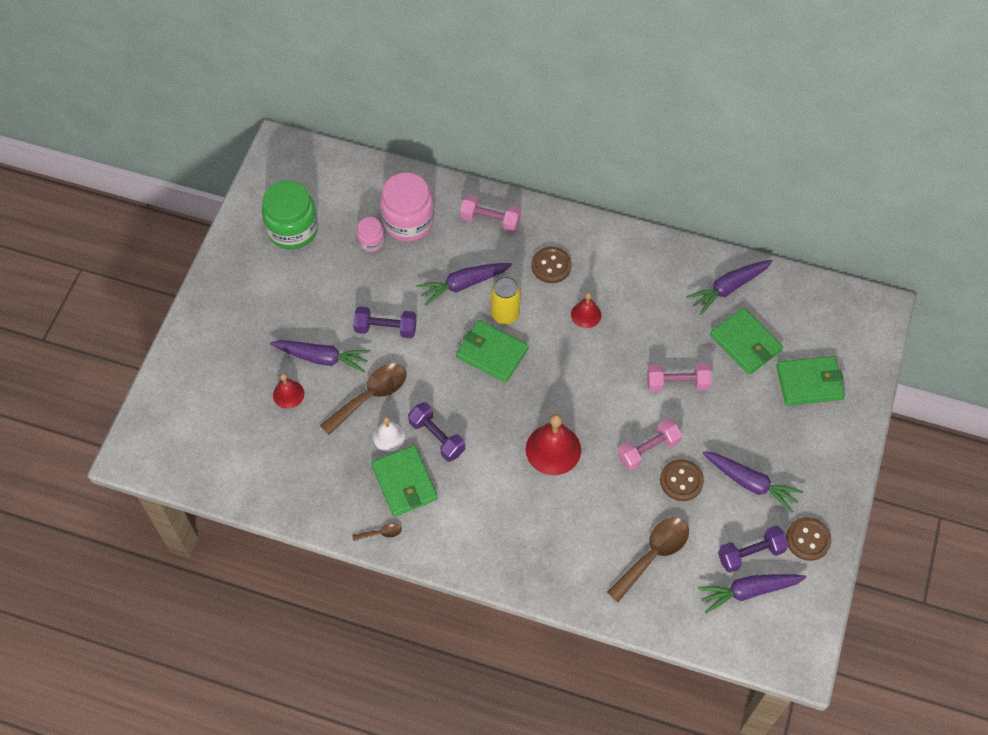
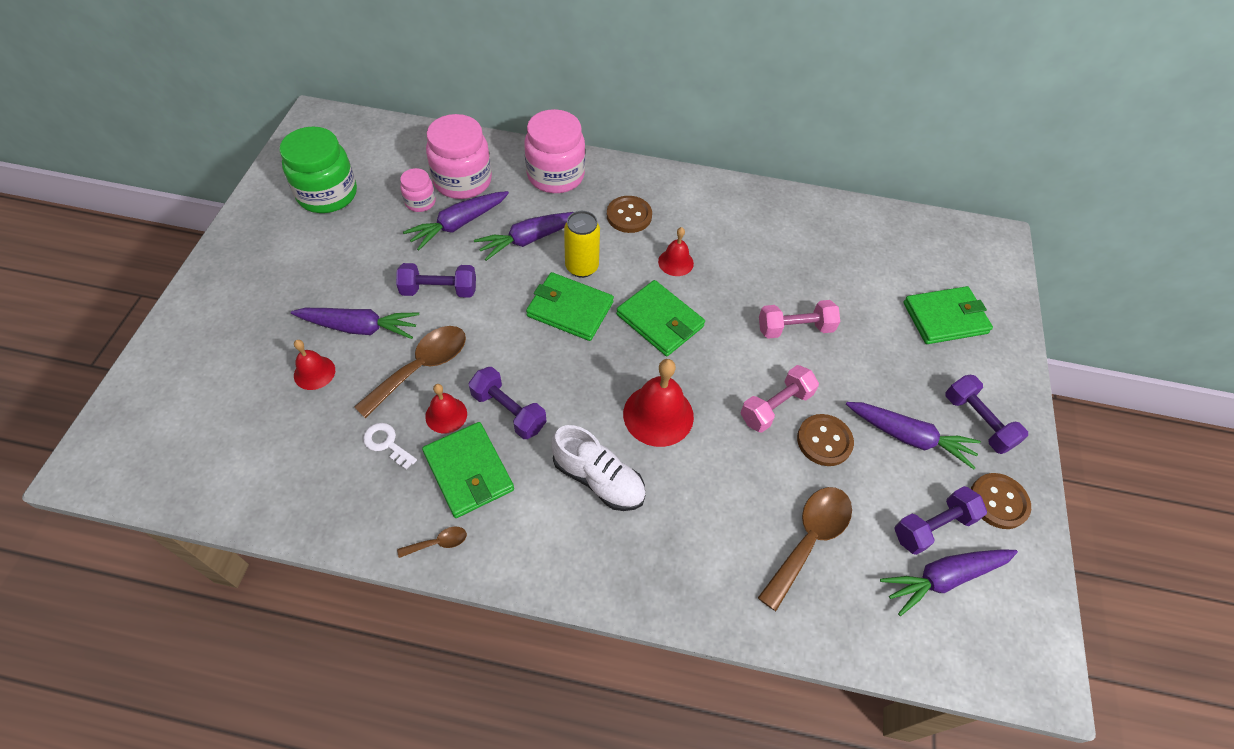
camera: 10 degrees left, 5 degrees down
white bell [373,416,405,452] -> red bell [425,384,467,433]
pink dumbbell [460,195,521,233] -> pink jar [524,109,585,193]
purple carrot [686,260,773,315] -> purple carrot moved to [403,191,509,250]
green wallet [710,308,783,375] -> green wallet moved to [616,280,705,356]
none -> white key [363,423,417,470]
none -> white shoe [552,425,646,511]
none -> purple dumbbell [946,375,1028,454]

